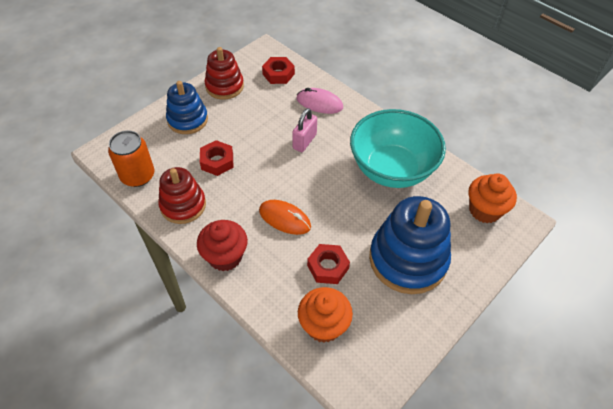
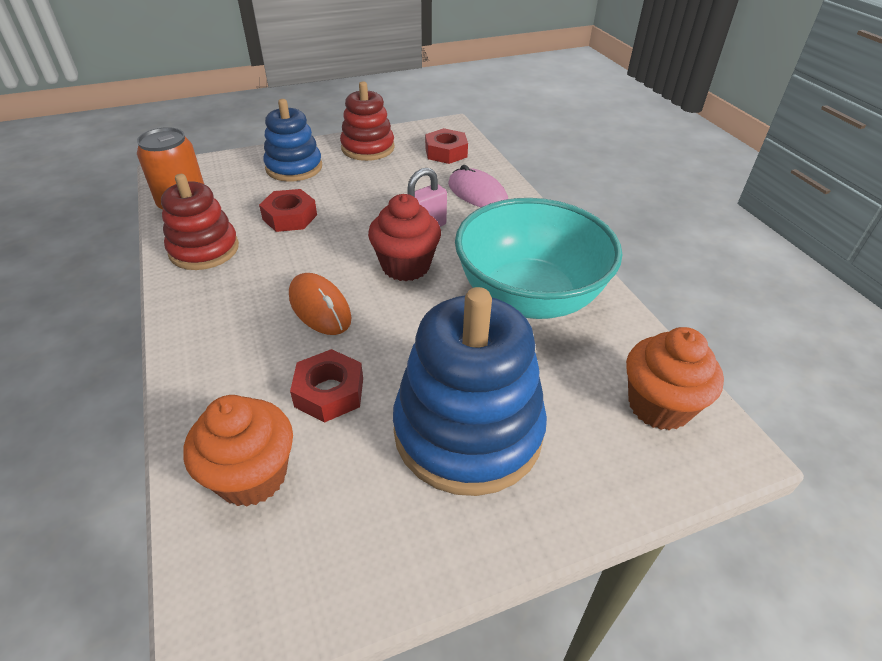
camera: 25 degrees right, 10 degrees down
red cupcake [197,220,248,271] -> red cupcake moved to [368,194,441,281]

